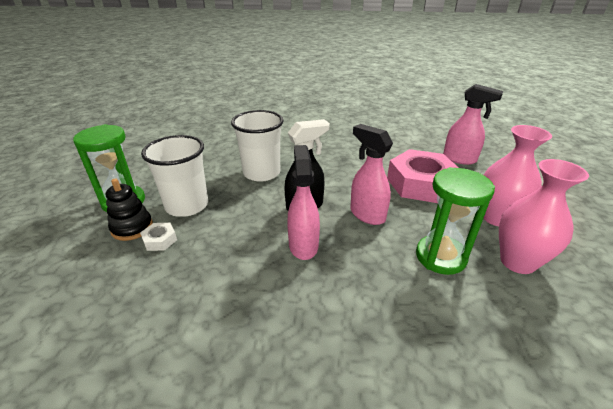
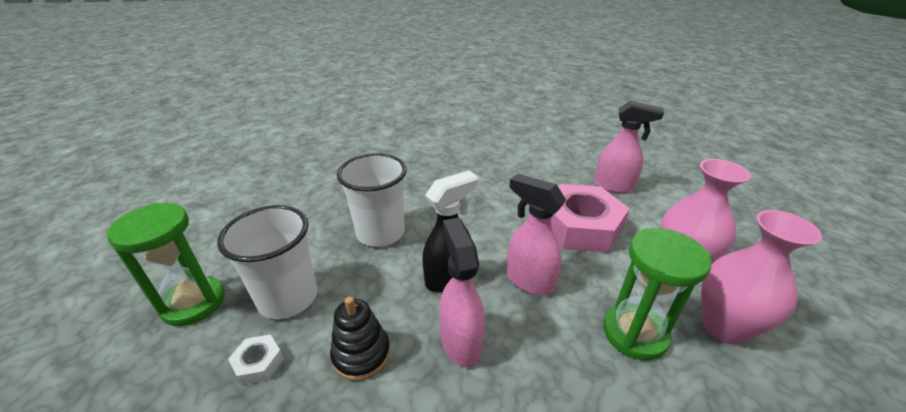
camera: 10 degrees left, 0 degrees up
black stacking toy [106,178,153,241] -> black stacking toy moved to [330,297,390,381]

